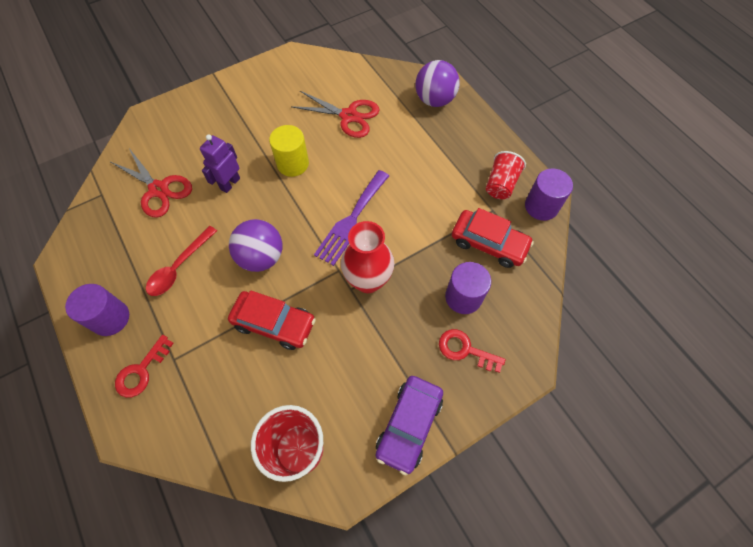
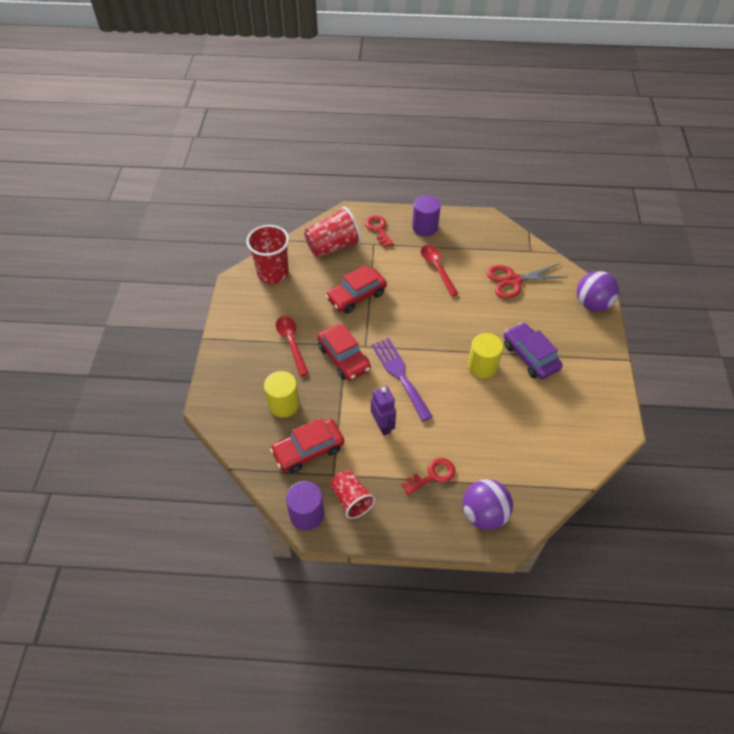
camera: 125 degrees right, 10 degrees down
purple robot [200,134,240,193] -> purple robot moved to [371,386,396,436]
purple ball [229,219,283,272] -> purple ball moved to [577,271,619,312]
red scissors [291,91,380,138] -> none
red vase [341,221,394,293] -> red car [317,324,371,381]
purple car [376,376,443,475] -> purple car moved to [504,322,563,379]
red key [439,329,506,373] -> red key moved to [402,458,456,495]
purple cylinder [445,262,491,314] -> yellow cylinder [264,371,300,418]
none -> red spoon [276,316,309,376]
none -> red cup [304,207,361,258]

